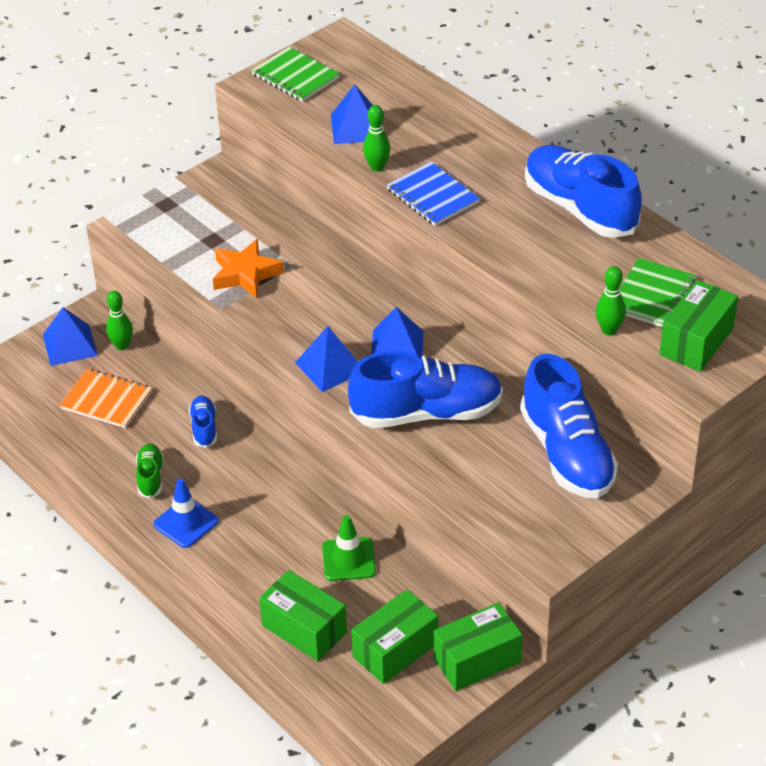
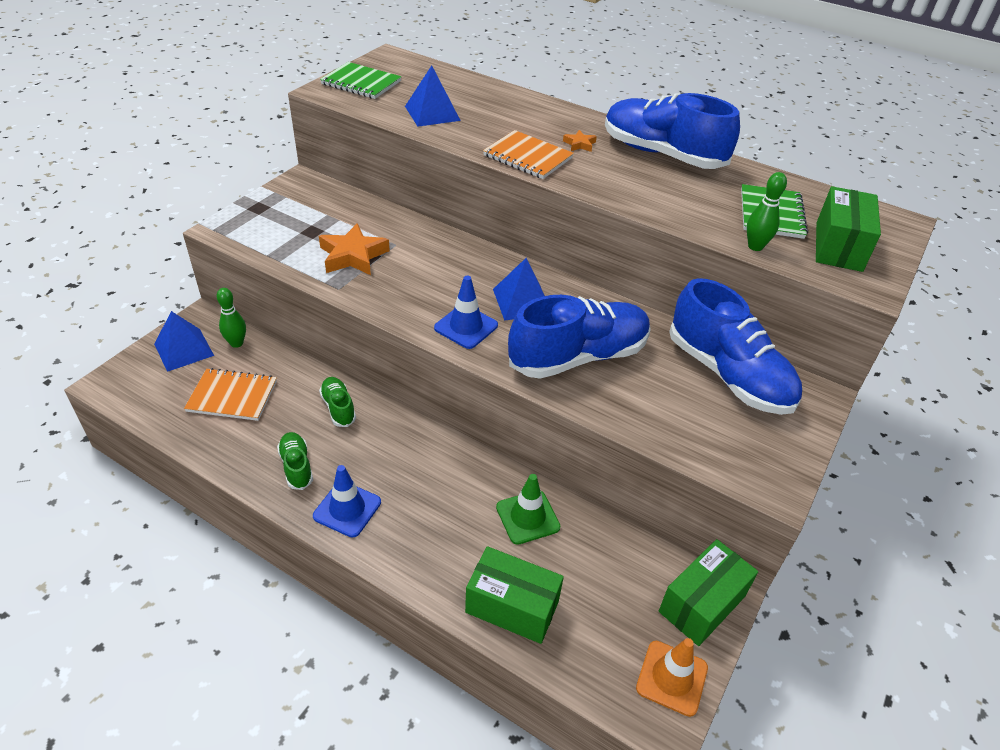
camera: 20 degrees left, 0 degrees up
blue shoe [189,396,217,448] -> green shoe [319,377,356,427]
blue pyramid [295,326,358,392] -> blue traffic cone [434,276,498,349]
green box [351,589,438,684] -> none
green bowling pin [363,105,390,172] -> none
blue notebook [387,162,480,226] -> orange notebook [483,130,574,179]
none -> orange star [563,130,597,152]
none -> orange traffic cone [636,638,708,717]

